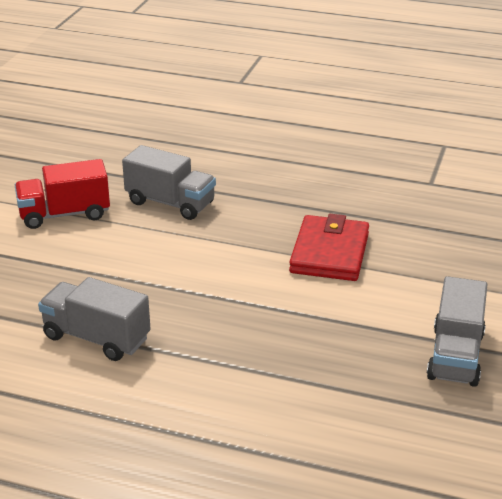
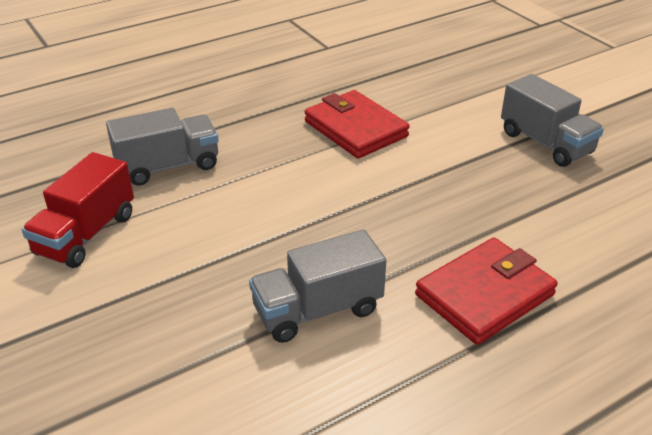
camera: 50 degrees left, 5 degrees up
none -> red wallet [415,237,558,345]

